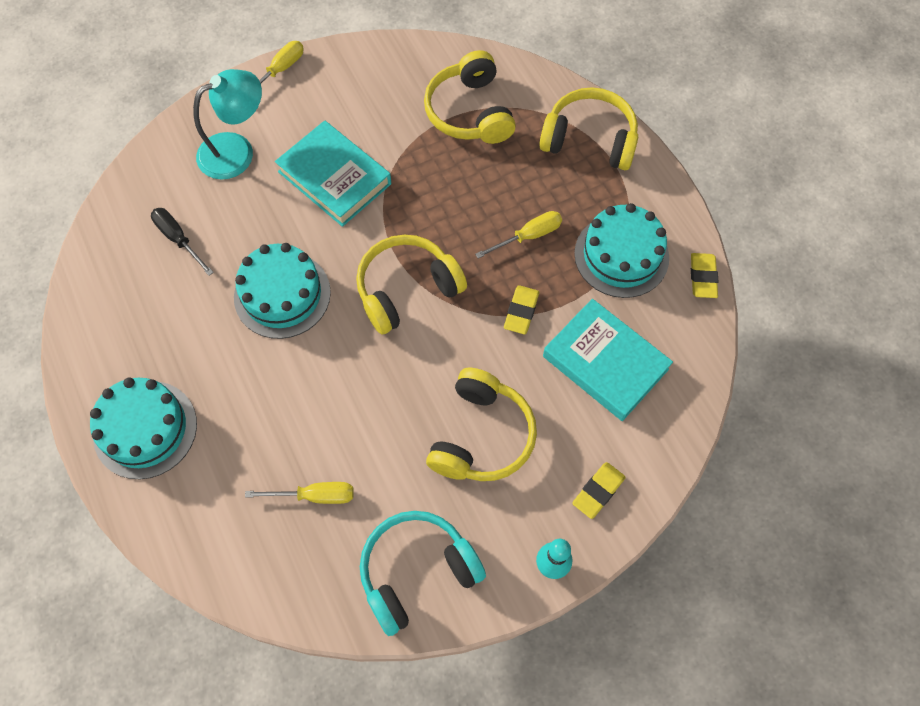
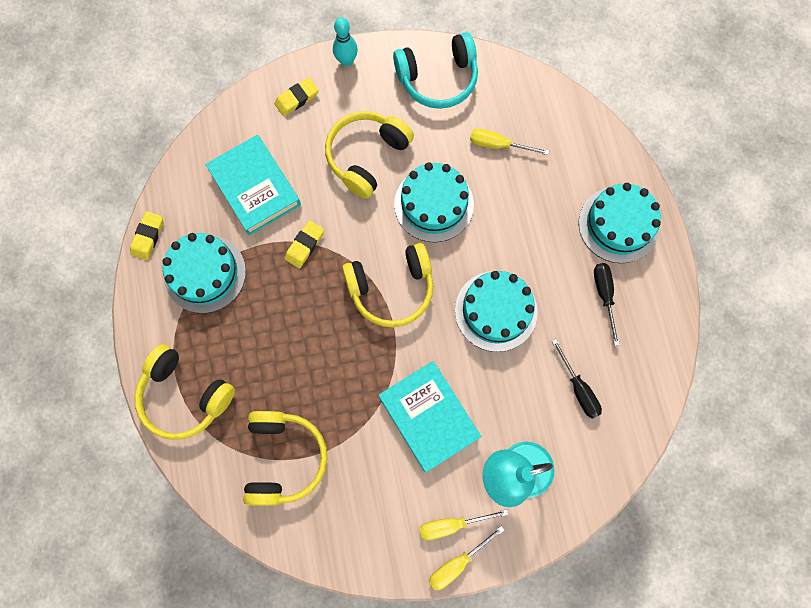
camera: 165 degrees left, 10 degrees up
yellow screwdriver [475,211,562,258] -> yellow screwdriver moved to [419,509,509,540]
none -> turquoise cake [394,162,474,242]
none -> black screwdriver [594,263,620,346]

